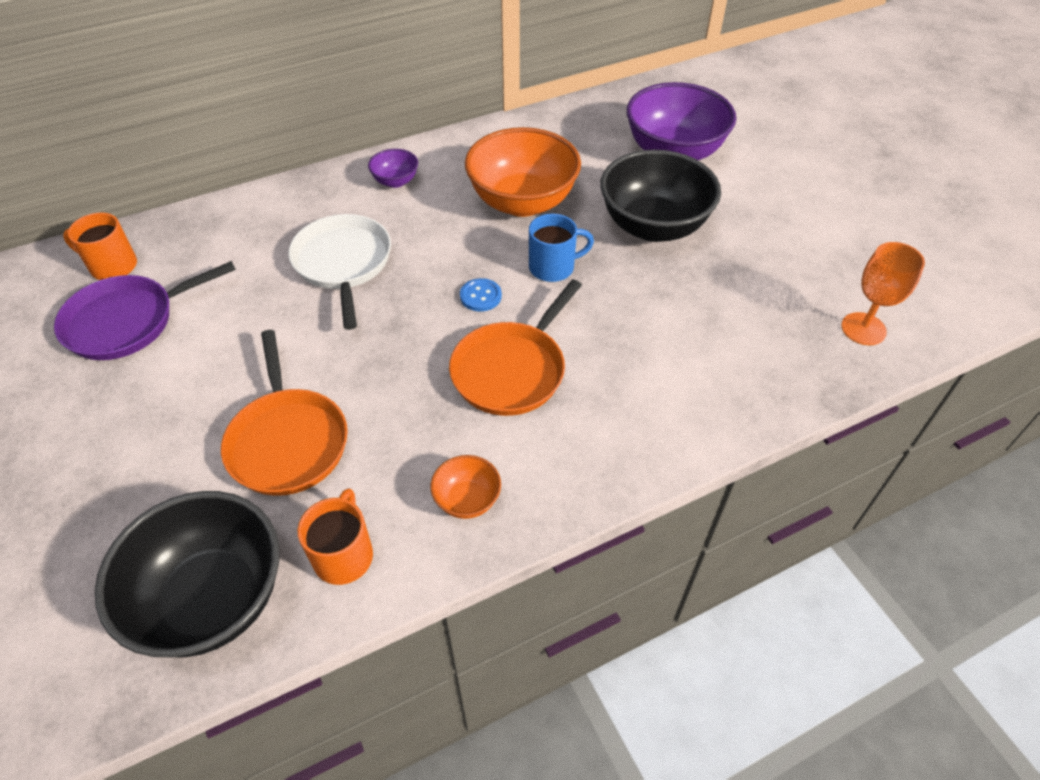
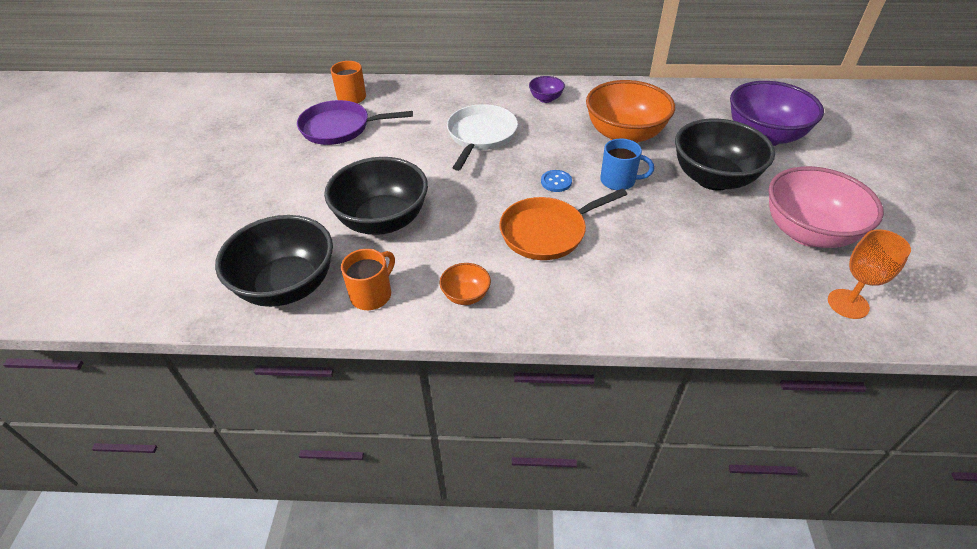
camera: 30 degrees right, 5 degrees down
orange pan [221,330,348,496] -> black bowl [324,157,428,235]
none -> pink bowl [768,166,884,248]

